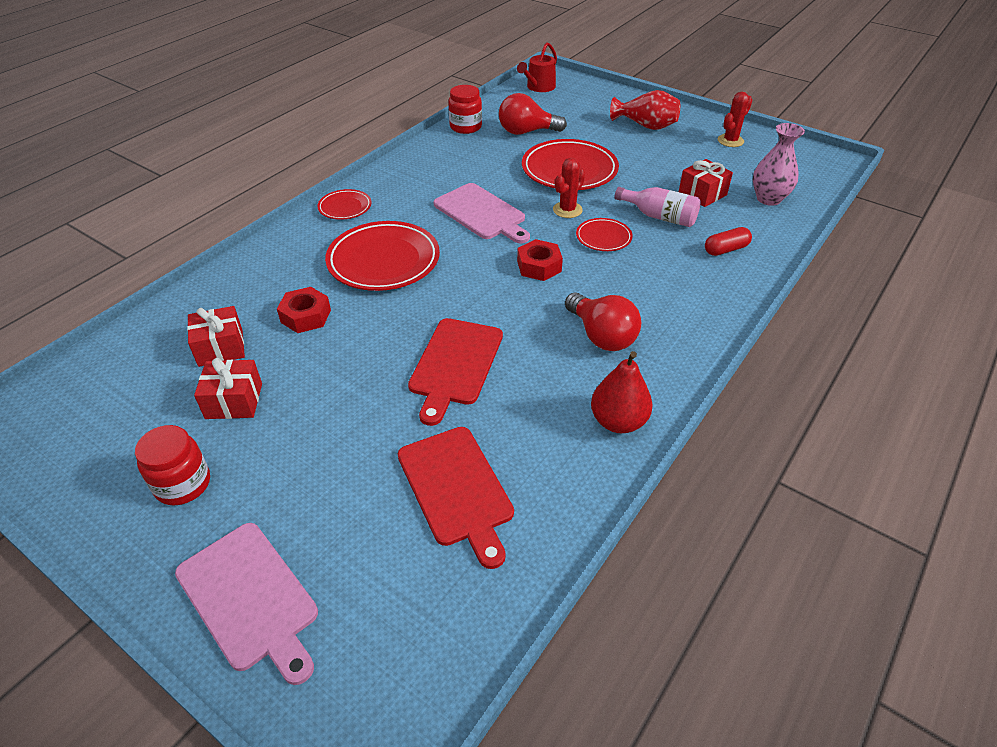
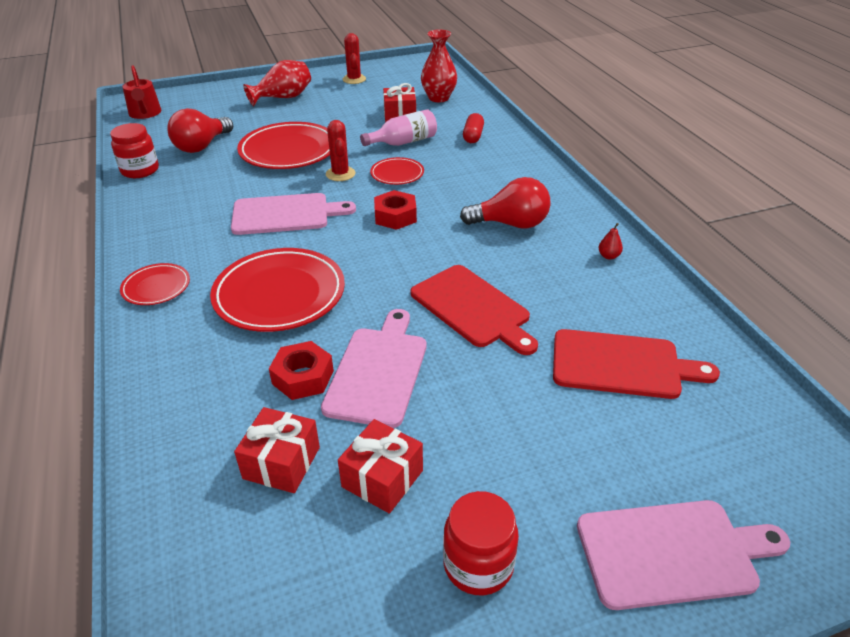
camera: 55 degrees left, 5 degrees down
red pear [591,351,653,433] -> red pear [598,223,623,260], size x0.45
pink vase [753,123,805,206] -> red vase [421,30,457,102]
none -> pink cutting board [321,309,427,428]

